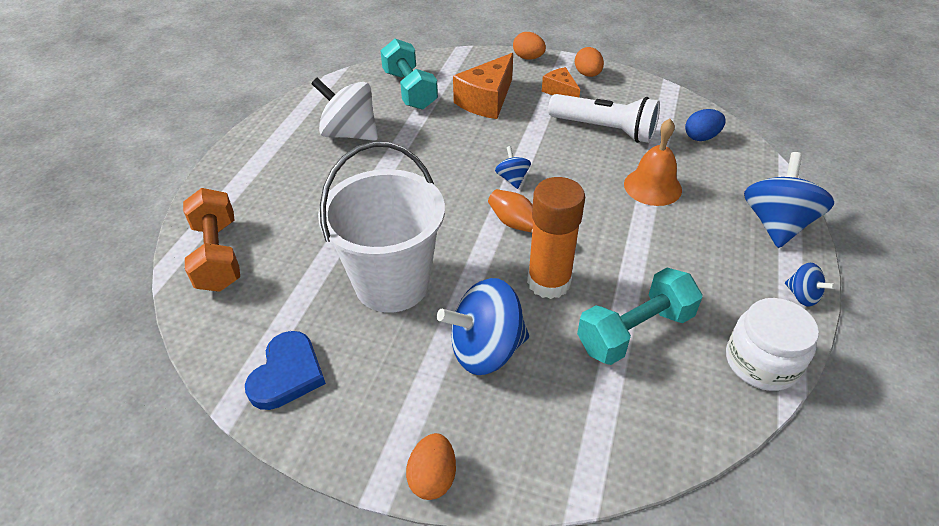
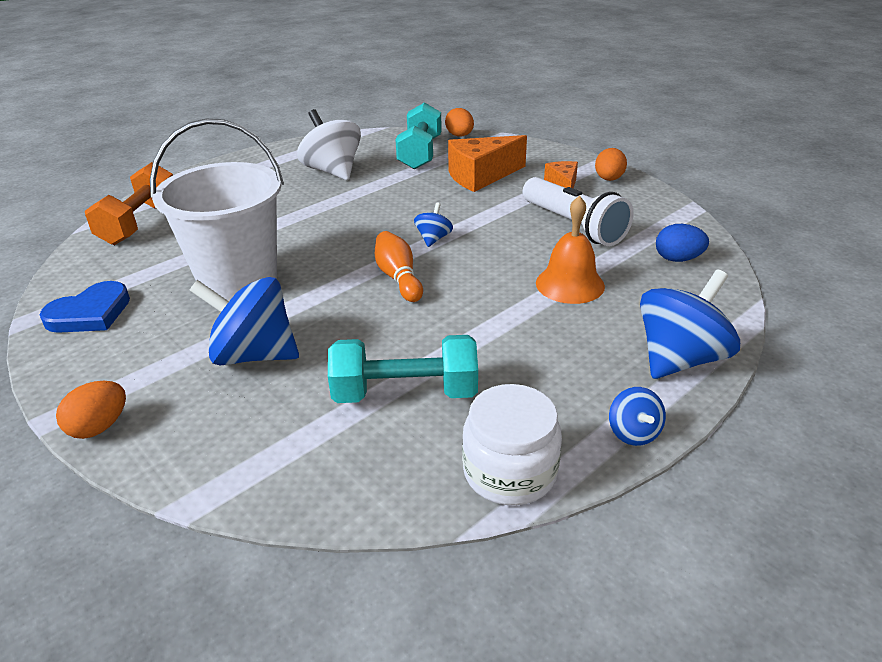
camera: 30 degrees right, 10 degrees down
orange egg [513,32,546,59] -> orange egg moved to [445,108,474,137]
orange glue stick [527,177,585,299] -> none

